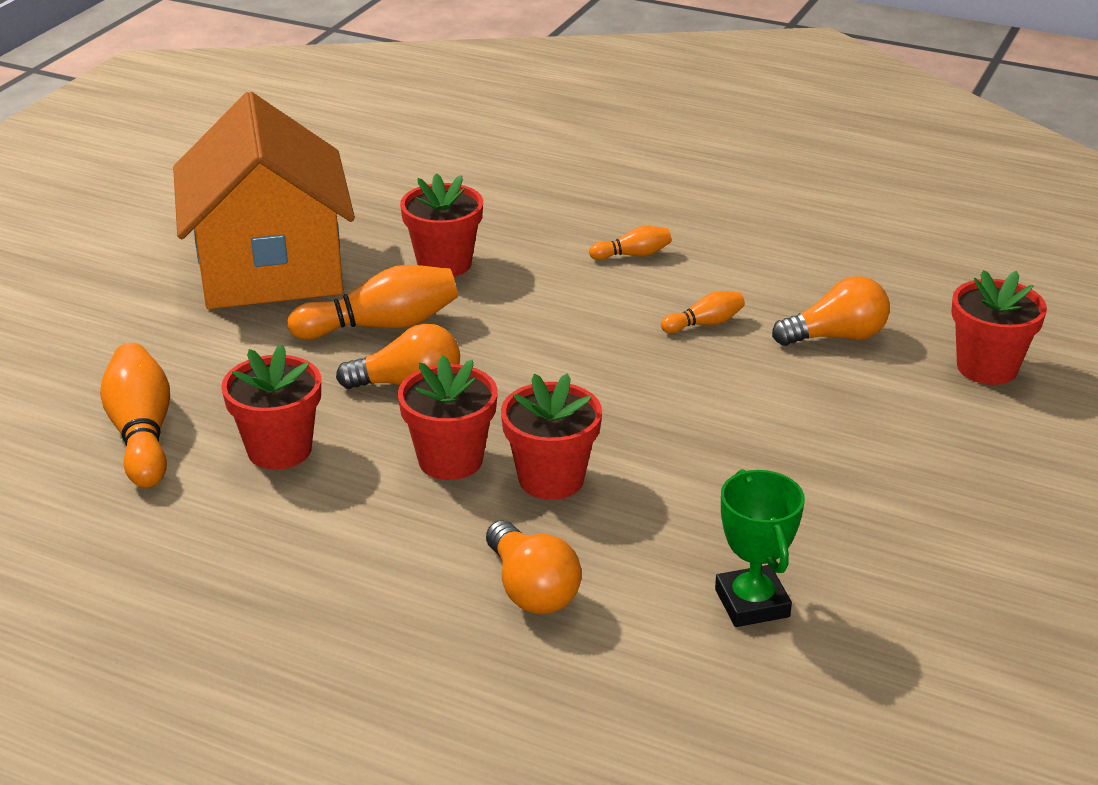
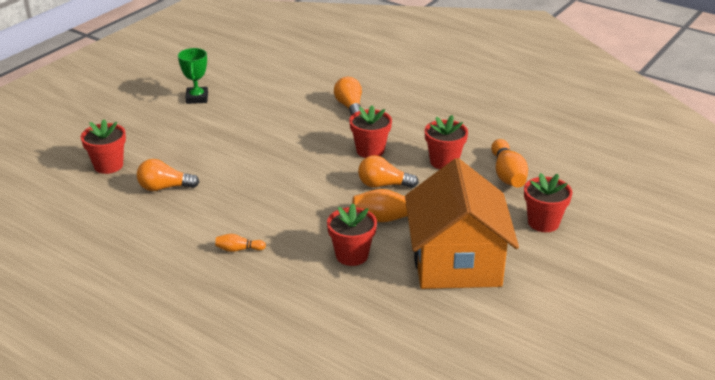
camera: 170 degrees left, 0 degrees up
red flower pot [501,373,602,500] -> red flower pot moved to [524,173,573,232]
orange bowling pin [661,291,745,333] -> none
green trophy [715,469,805,627] -> green trophy moved to [178,48,208,104]

